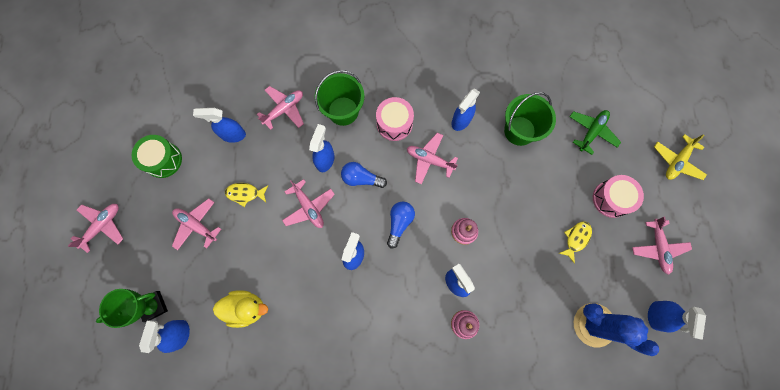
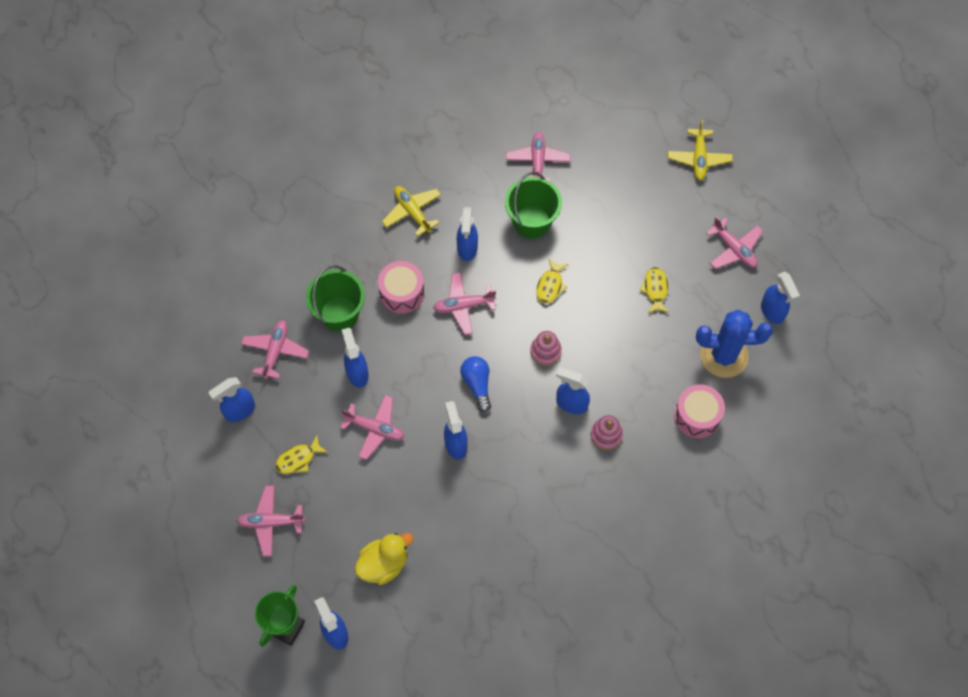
camera: 35 degrees left, 10 degrees down
pink plane [68,204,123,253] -> pink plane moved to [506,132,570,182]
green drum [132,135,182,178] -> none
blue light bulb [341,162,387,188] -> none
green plane [570,110,621,155] -> none
pink drum [593,175,644,218] -> pink drum moved to [674,384,725,438]
none -> yellow plane [382,186,441,236]
none -> yellow fish [536,258,568,304]

